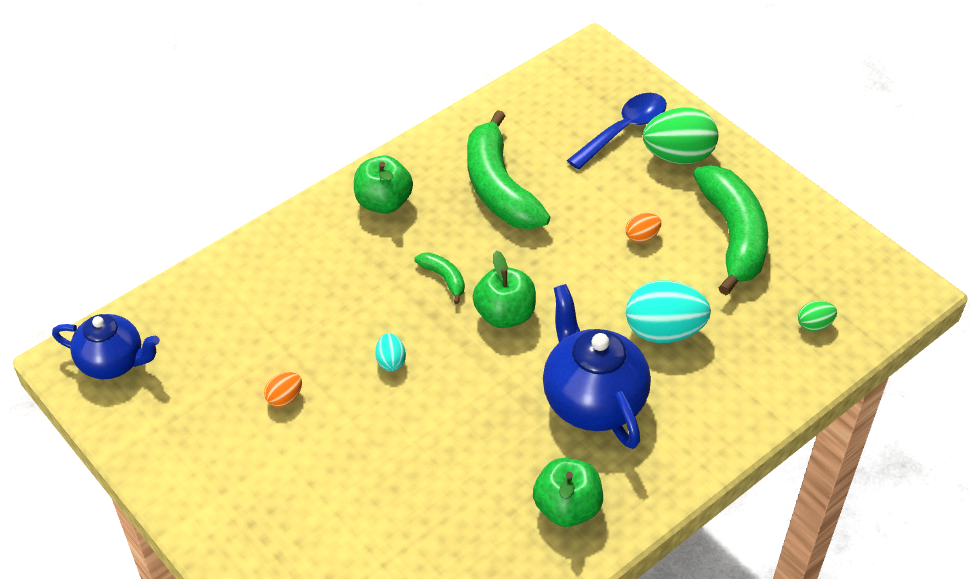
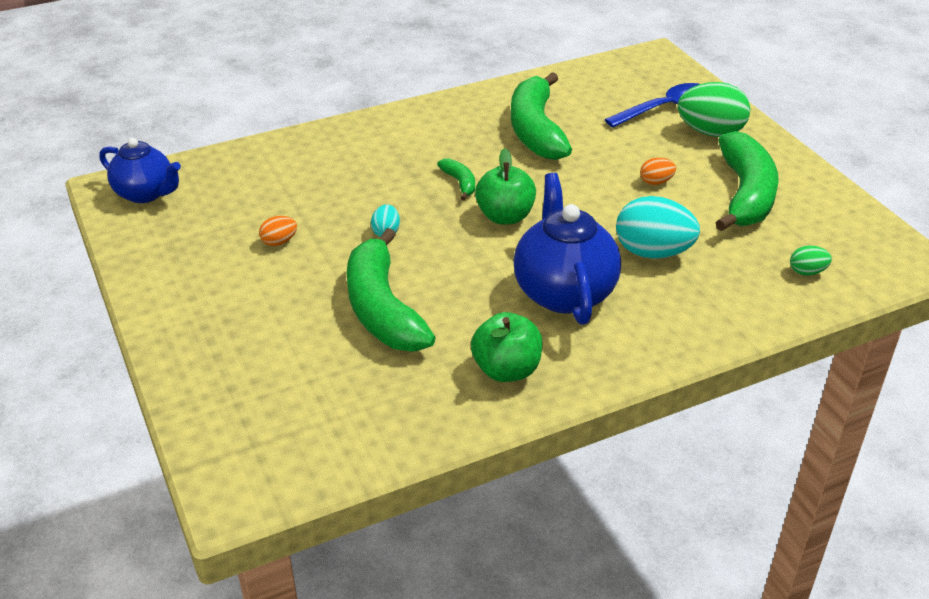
camera: 15 degrees right, 10 degrees down
green apple [354,155,413,214] -> none
none -> green banana [347,228,436,351]

